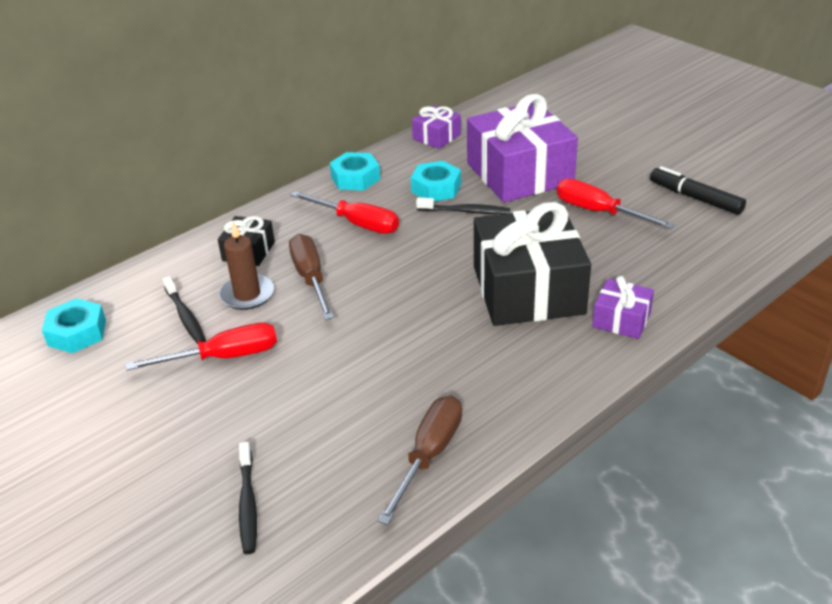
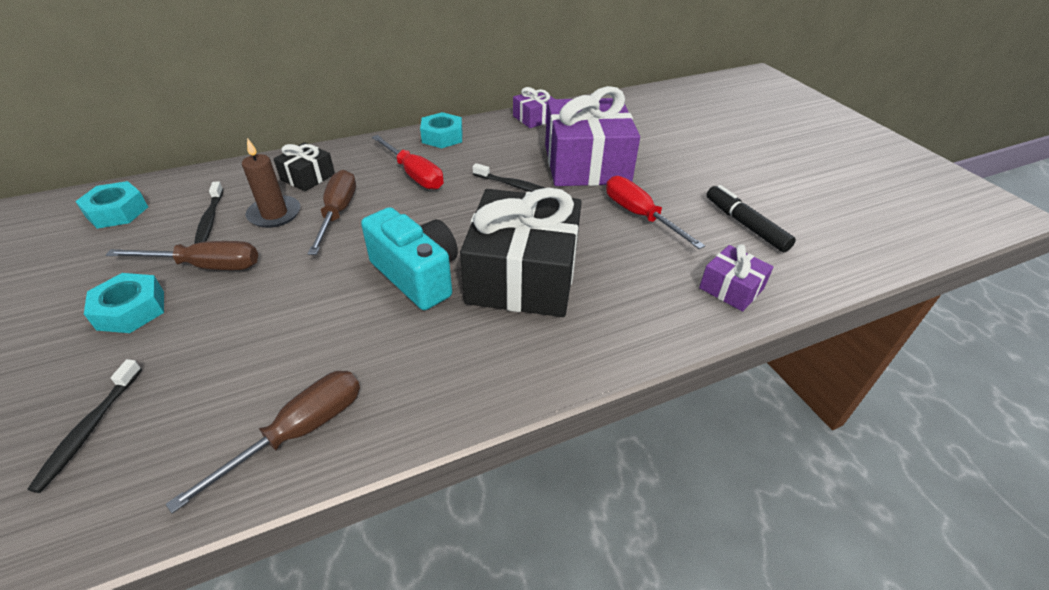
camera: 15 degrees right, 5 degrees up
red screwdriver [126,322,277,371] -> brown screwdriver [106,241,258,270]
turquoise nut [411,161,461,201] -> turquoise nut moved to [84,273,164,333]
purple gift [592,276,654,339] -> purple gift moved to [699,244,774,312]
none -> turquoise camera [361,207,458,310]

